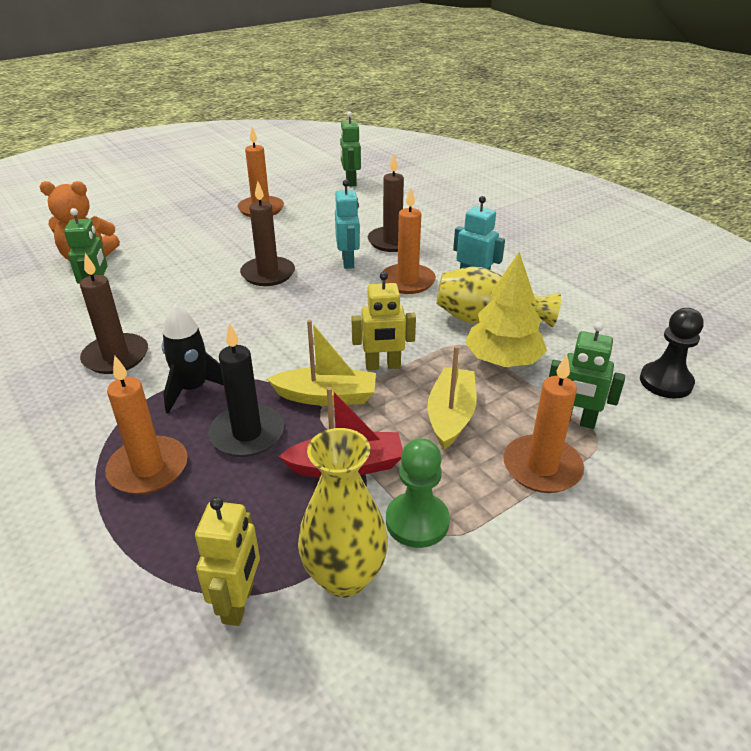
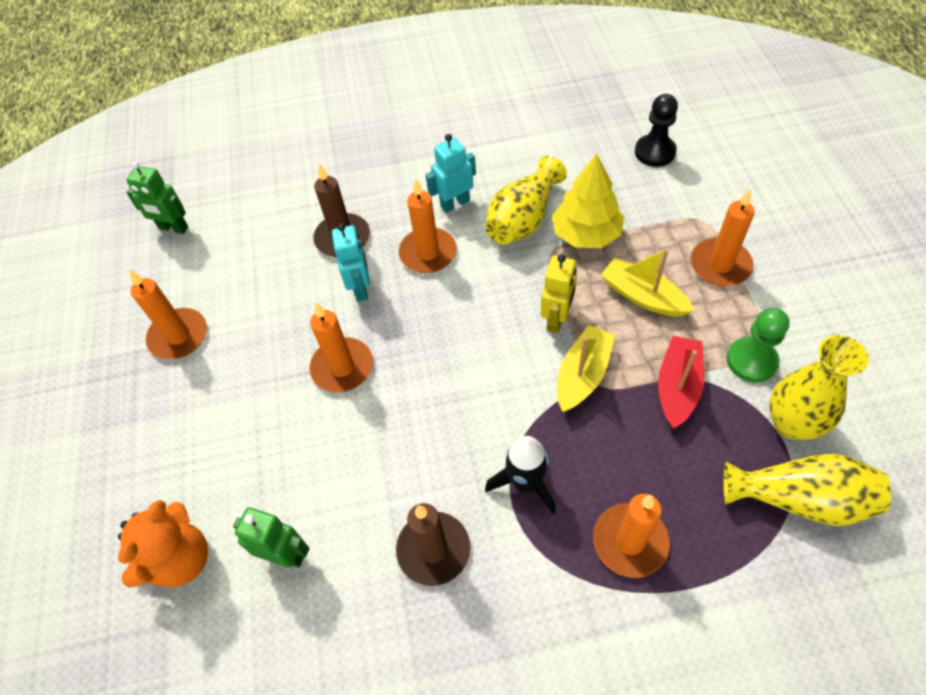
camera: 60 degrees left, 20 degrees up
yellow robot [195,497,260,626] -> yellow vase [724,454,891,526]
black candle [208,323,284,457] -> none
brown candle [240,181,295,286] -> orange candle [310,302,373,393]
turquoise robot [335,180,360,269] -> turquoise robot turned 60 degrees clockwise [332,223,370,302]
green robot [549,322,625,429] -> none

